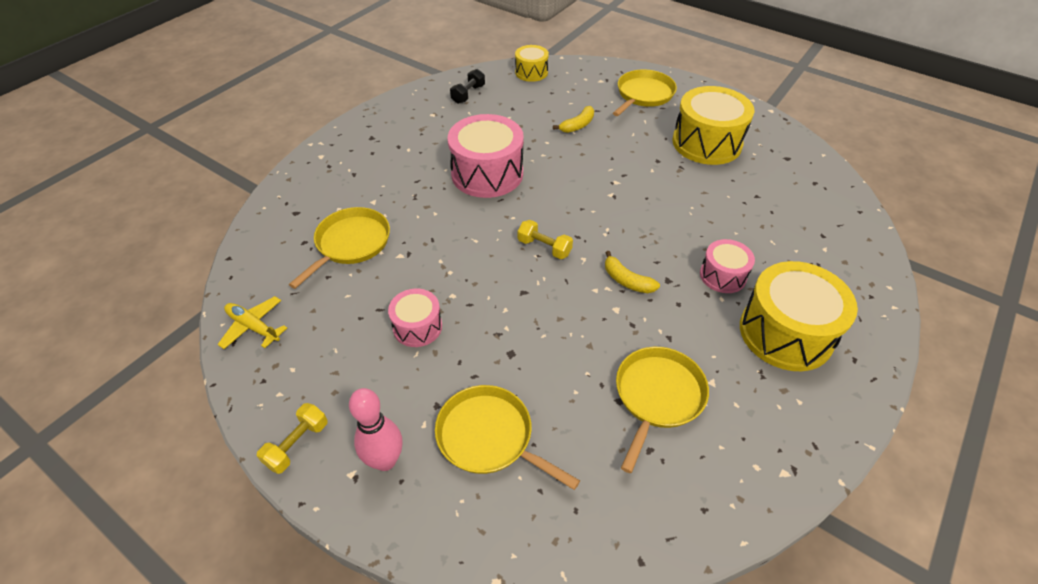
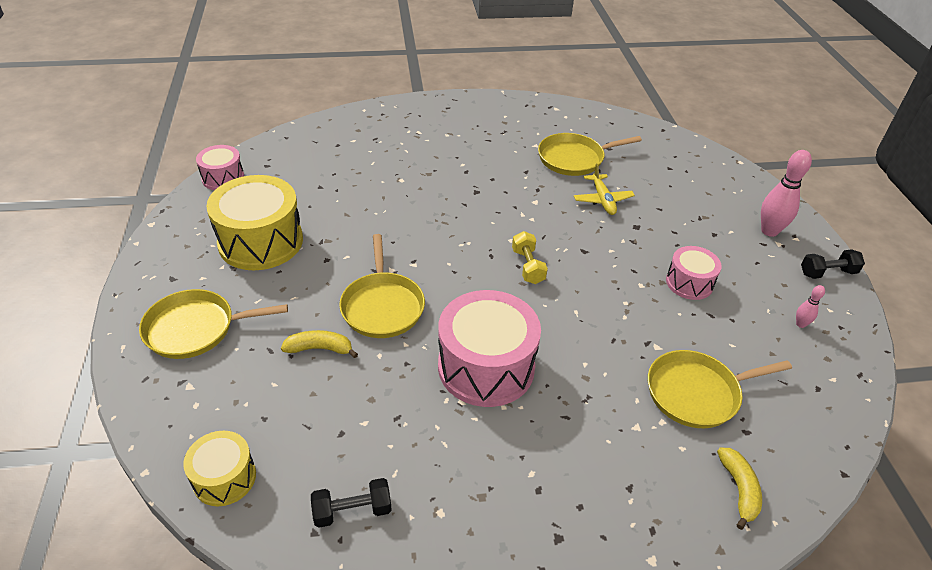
camera: 135 degrees left, 5 degrees down
yellow plane [217,296,287,349] -> yellow plane moved to [574,163,635,215]
yellow dumbbell [257,403,328,474] -> black dumbbell [801,249,865,279]
yellow pan [435,385,580,490] -> yellow pan moved to [339,234,425,338]
yellow banana [605,251,660,293] -> yellow banana moved to [717,448,762,530]
pink drum [700,239,755,293] -> pink drum moved to [196,145,244,190]
yellow drum [740,261,858,371] -> none
none -> pink bowling pin [796,285,825,328]

